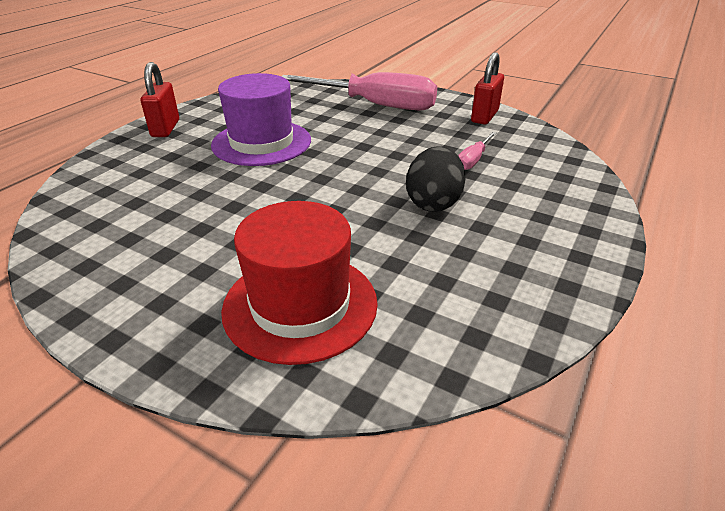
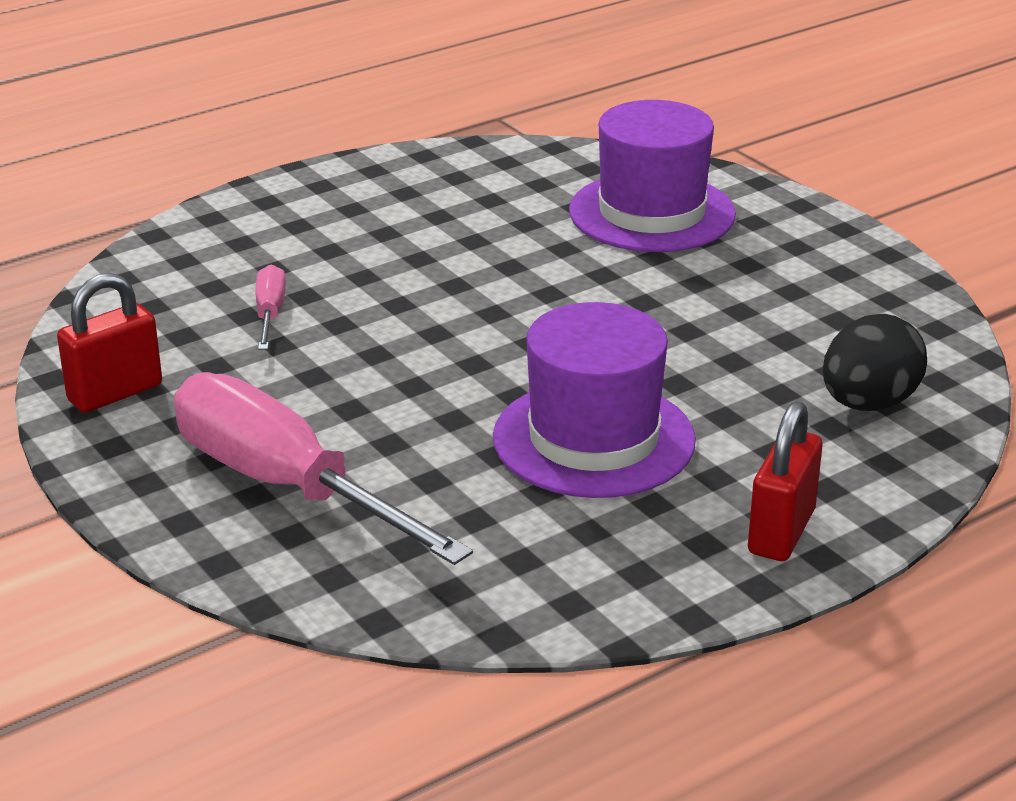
camera: 155 degrees left, 5 degrees down
red hat [221,201,378,365] -> purple hat [569,100,736,252]
black egg [406,147,466,212] -> black egg moved to [823,314,927,411]
pink screwdriver [458,131,497,170] -> pink screwdriver turned 60 degrees counterclockwise [255,265,286,350]

